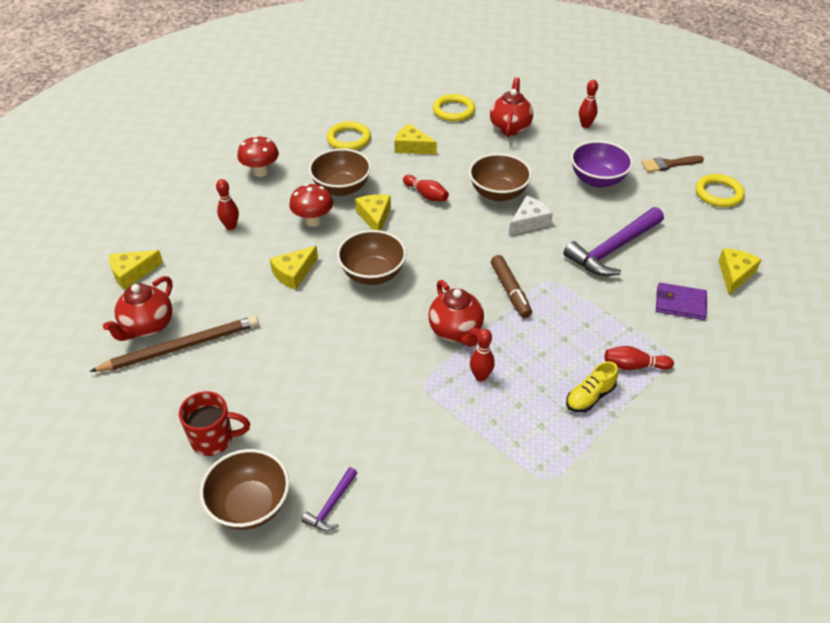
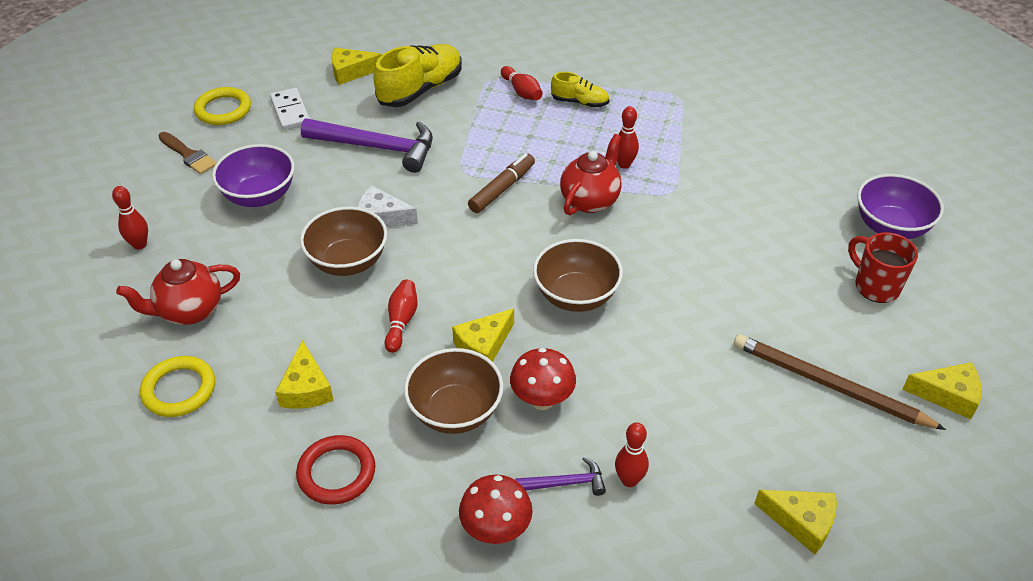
camera: 125 degrees left, 0 degrees up
red teapot [103,276,172,341] -> none
brown bowl [200,449,289,530] -> purple bowl [857,174,944,239]
yellow cheese [270,246,318,290] -> yellow cheese moved to [902,362,982,419]
purple hammer [301,467,357,531] -> purple hammer moved to [516,457,606,496]
yellow ring [327,121,371,150] -> red ring [296,435,376,505]
purple wallet [656,283,707,320] -> yellow shoe [374,44,462,107]
none -> white domino [270,88,310,130]

